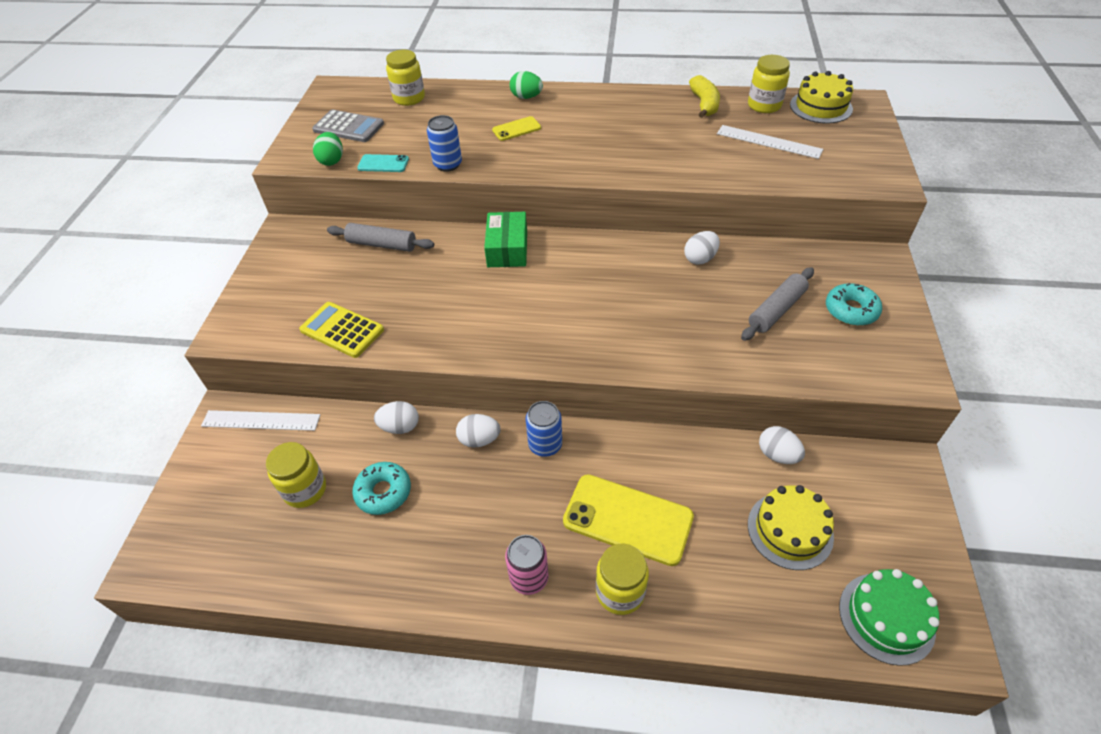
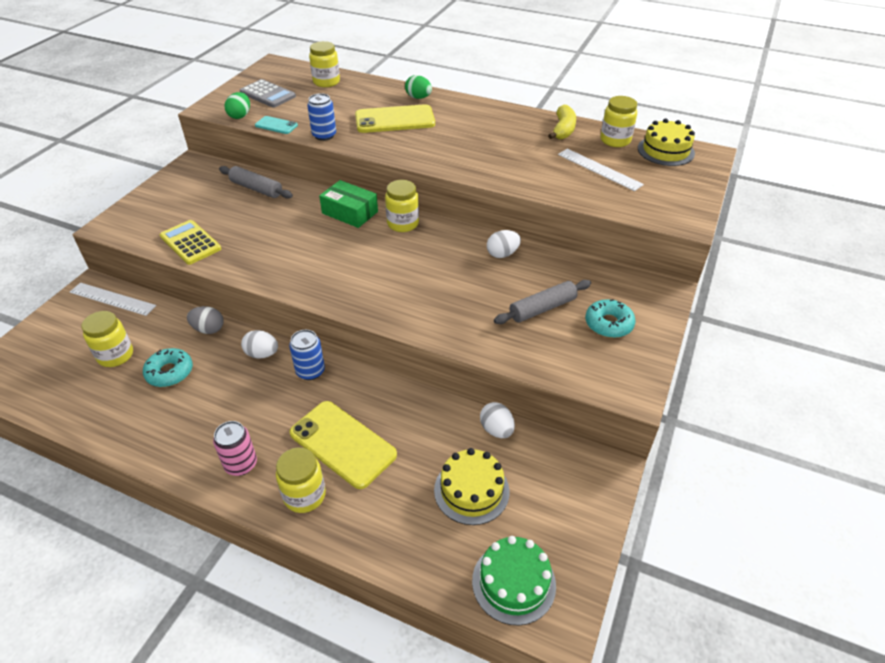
camera: 15 degrees right, 5 degrees down
white egg [374,401,419,434] -> grey egg [187,306,223,334]
green box [484,212,527,267] -> green box turned 75 degrees counterclockwise [319,180,378,228]
yellow phone [492,116,541,141] -> yellow phone [355,104,435,133], size x1.98
none -> yellow jar [385,180,419,232]

